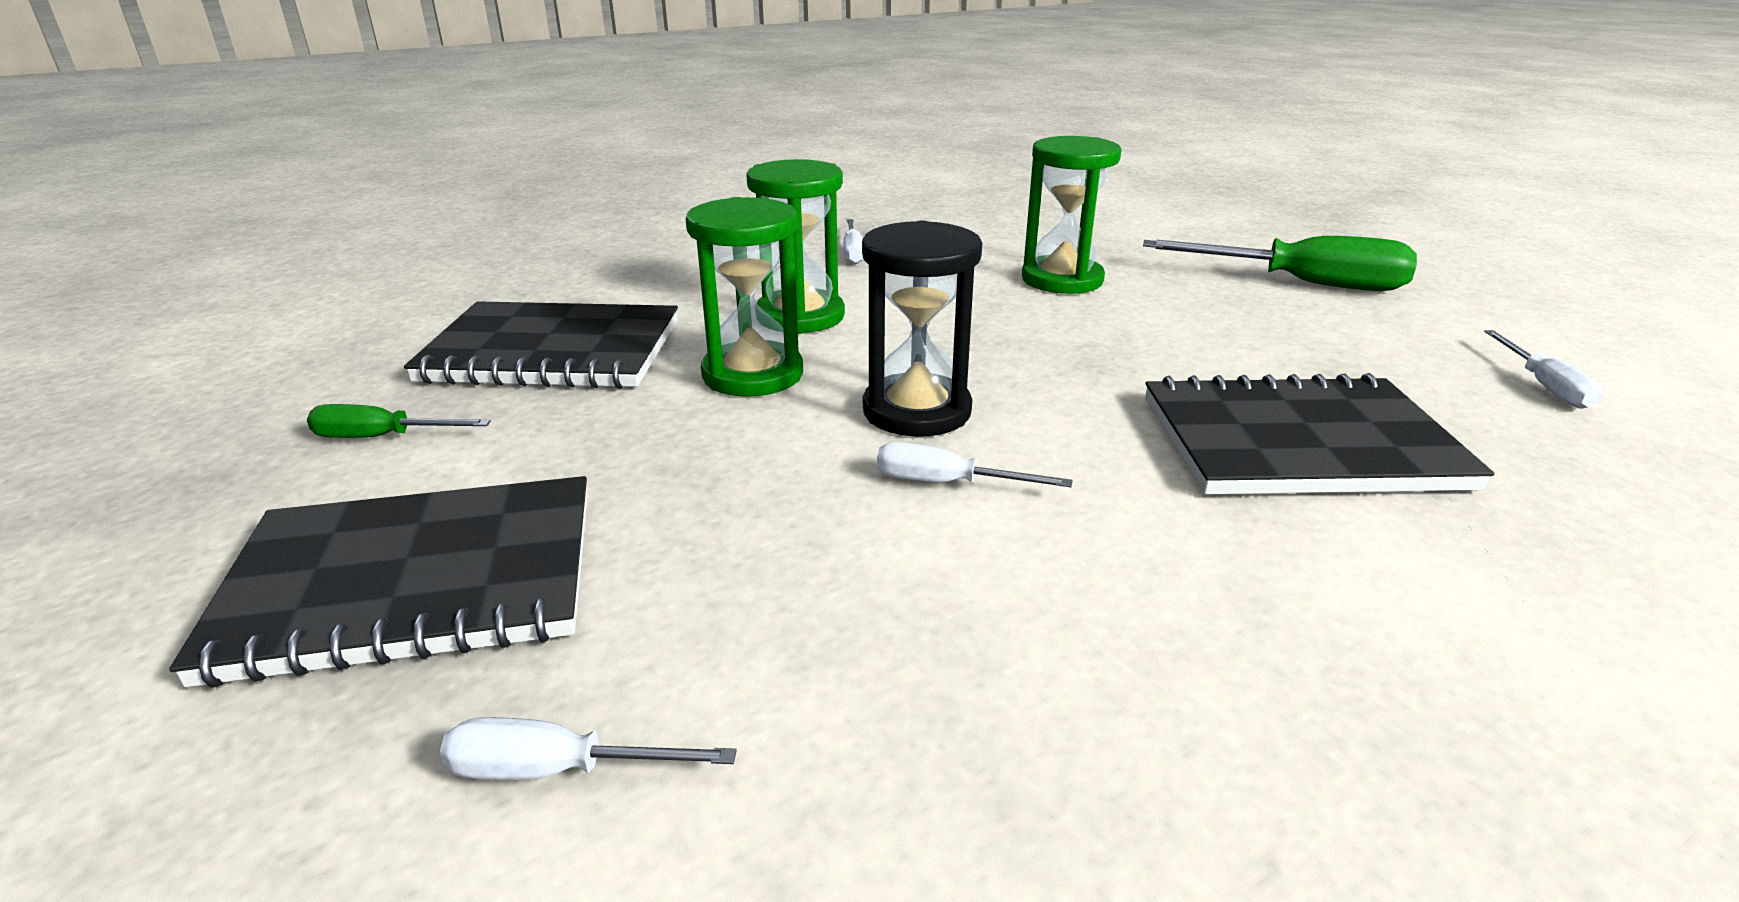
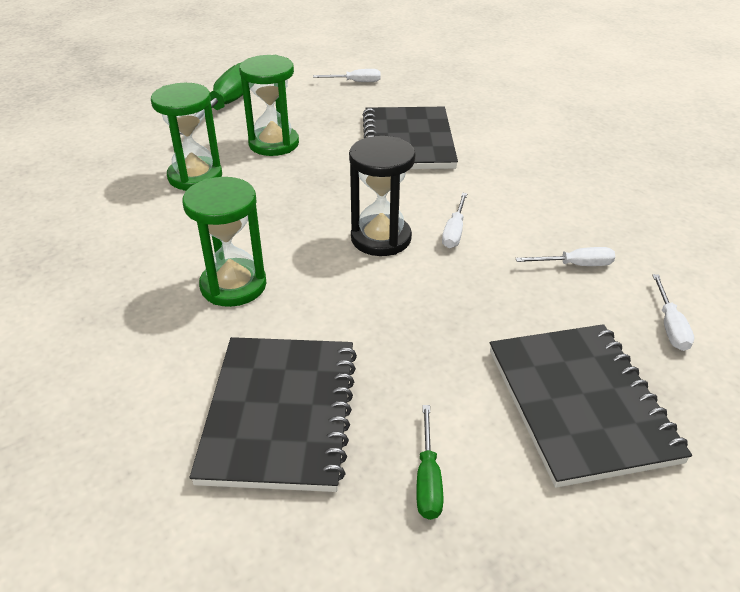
camera: 90 degrees left, 10 degrees up
green hourglass [686,197,803,397] -> green hourglass moved to [239,55,299,156]
white screwdriver [843,219,864,264] -> white screwdriver moved to [516,247,615,266]

